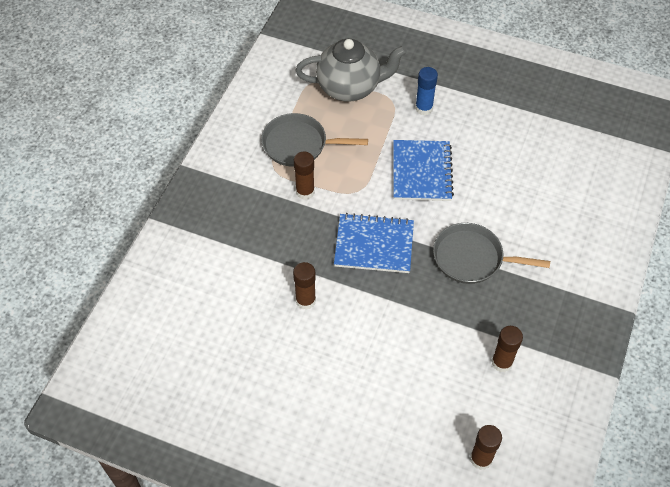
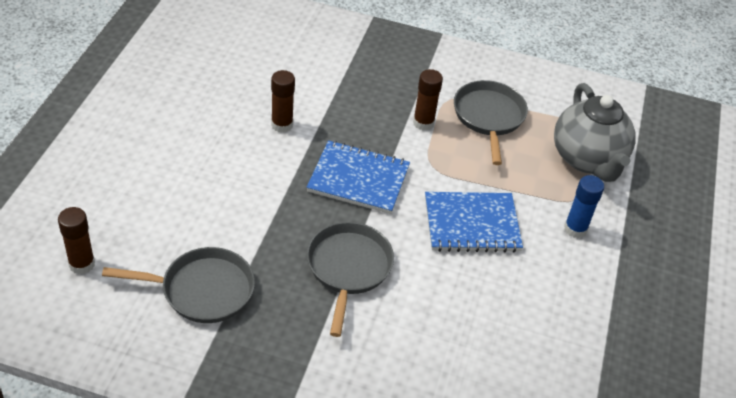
camera: 80 degrees right, 10 degrees down
blue notebook [334,213,414,273] -> blue notebook turned 75 degrees counterclockwise [307,140,410,214]
brown glue stick [492,326,523,372] -> grey pan [102,247,255,323]

